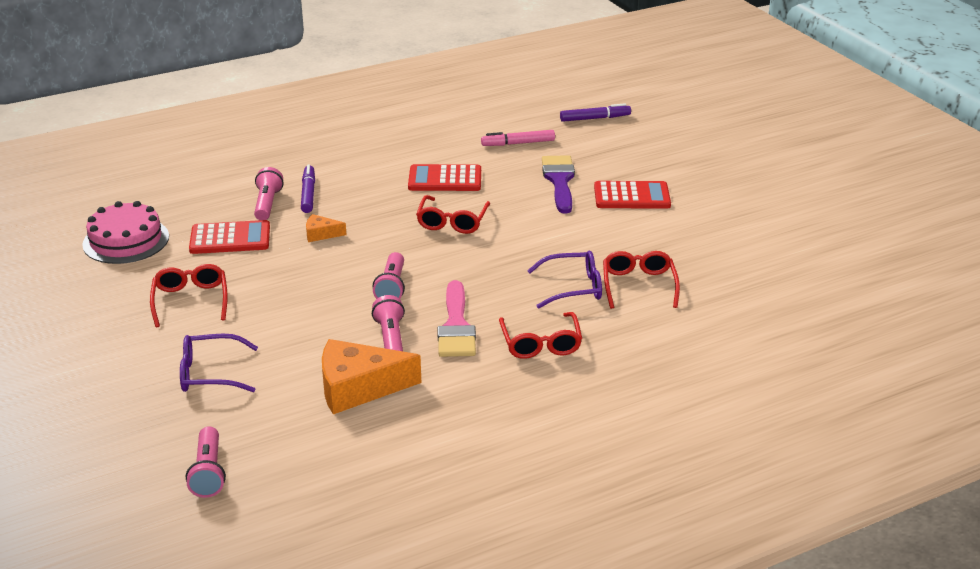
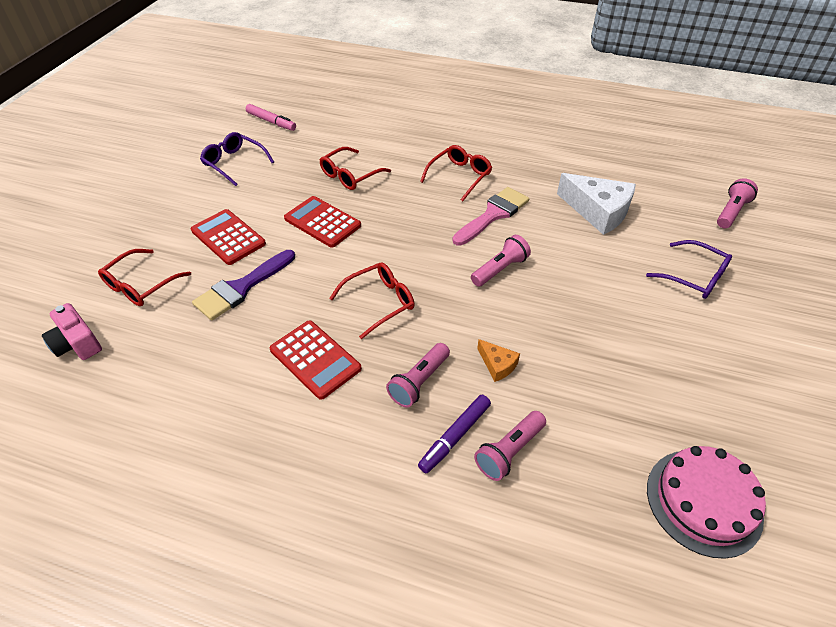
camera: 135 degrees left, 15 degrees up
red glasses [150,264,228,327] -> red glasses moved to [98,249,191,306]
red calculator [189,220,270,254] -> red calculator moved to [284,196,361,248]
orange cheese [322,339,421,414] -> white cheese [557,173,636,235]
pink flashlight [372,295,405,351] -> pink flashlight moved to [386,343,450,408]
pink marker [481,130,555,146] -> pink marker moved to [246,104,296,131]
purple glasses [527,251,602,308] -> purple glasses moved to [200,132,274,186]
purple marker [560,103,631,122] -> pink camera [42,303,102,360]

